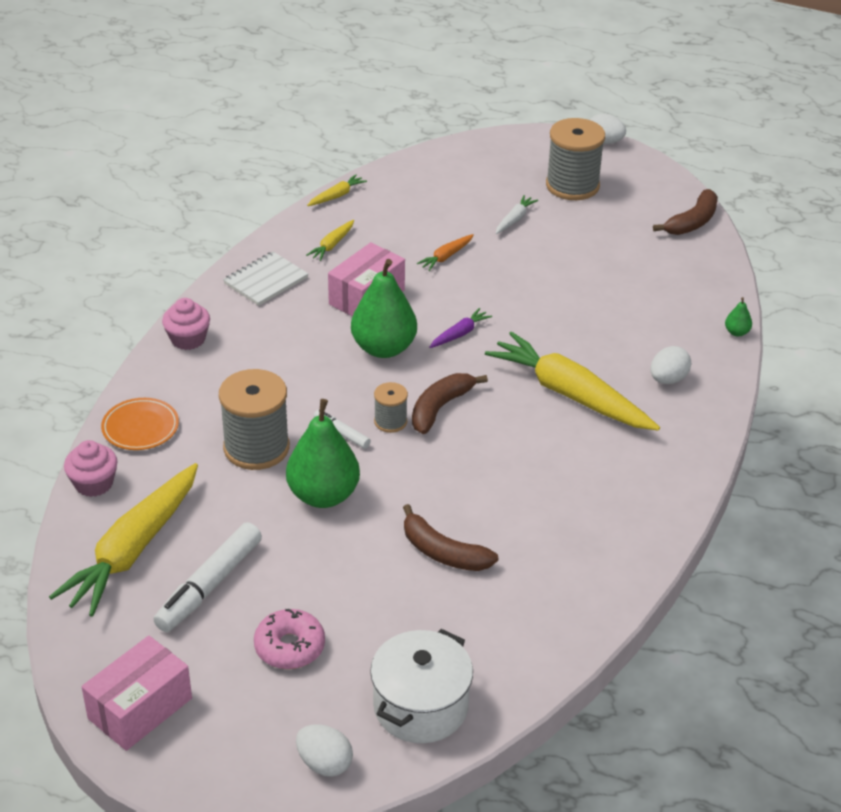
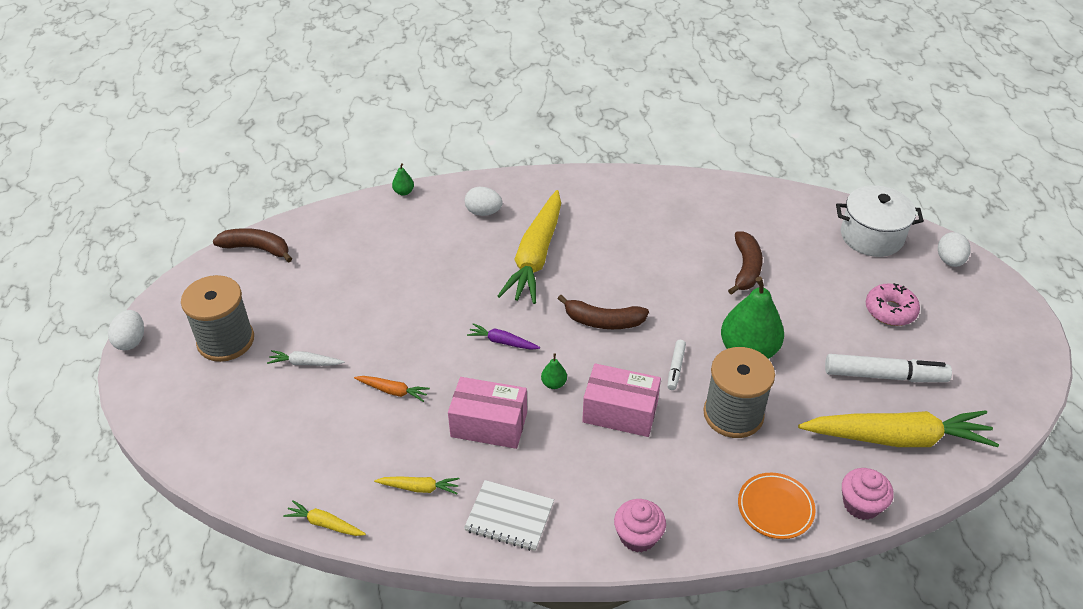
camera: 115 degrees left, 5 degrees up
pink box [81,636,192,751] -> pink box moved to [582,363,661,437]
green pear [351,259,417,358] -> green pear [541,353,567,389], size x0.41
grey spool [374,382,408,433] -> none

